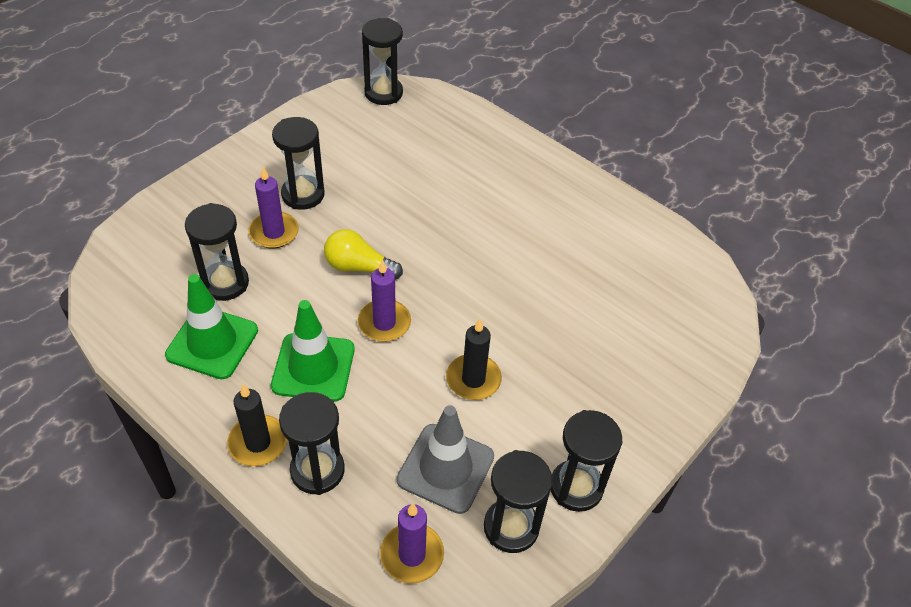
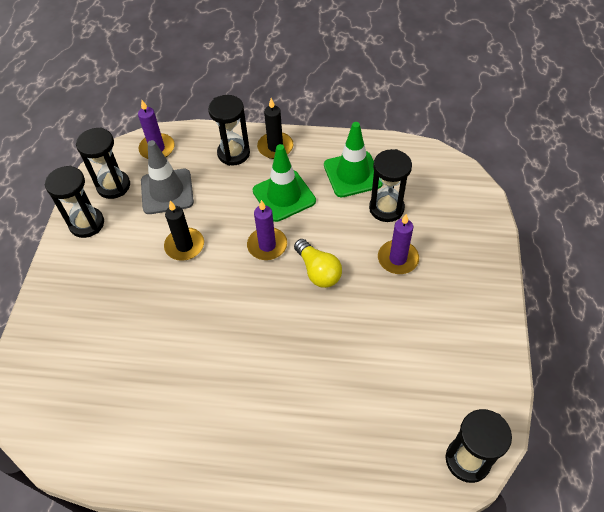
camera: 150 degrees right, 5 degrees up
black hourglass [272,117,325,210] -> none
yellow light bulb [324,229,403,280] -> yellow light bulb turned 75 degrees clockwise [294,239,342,288]

